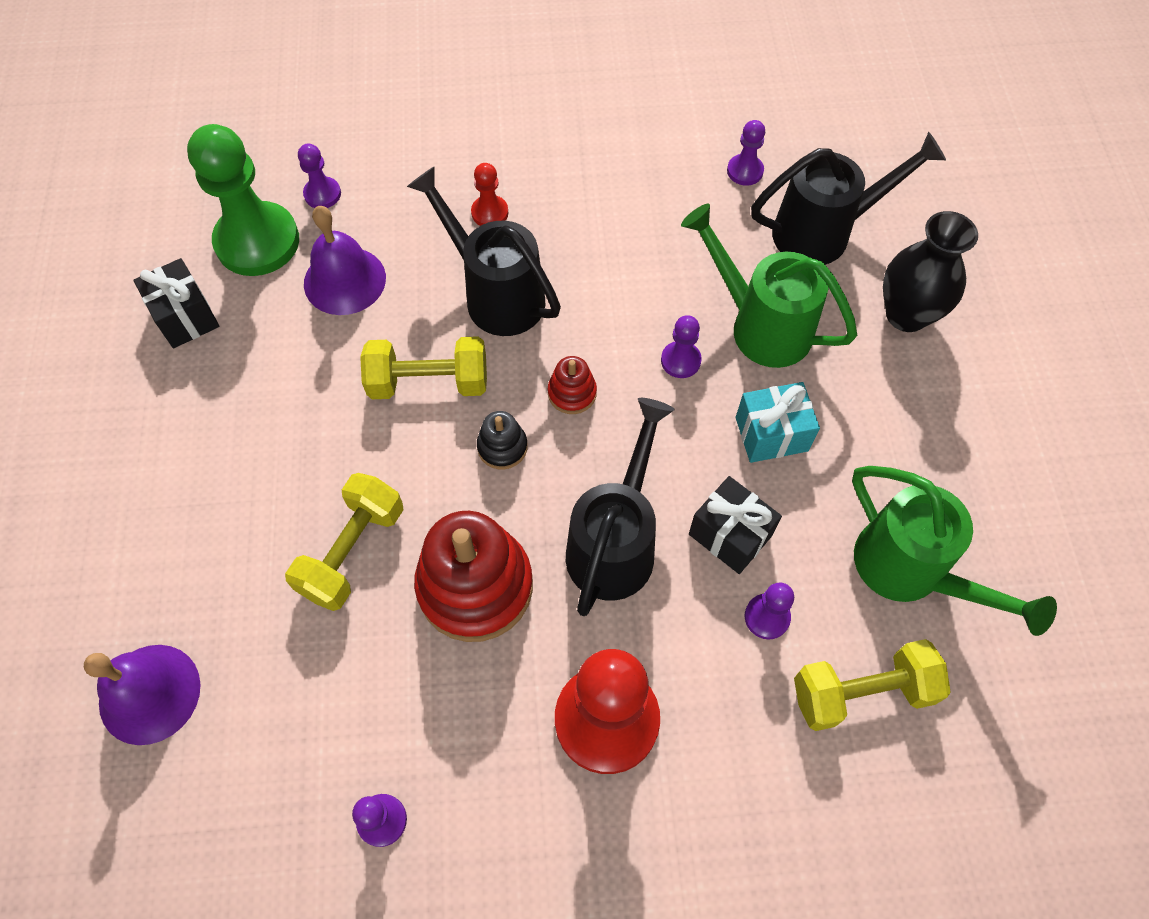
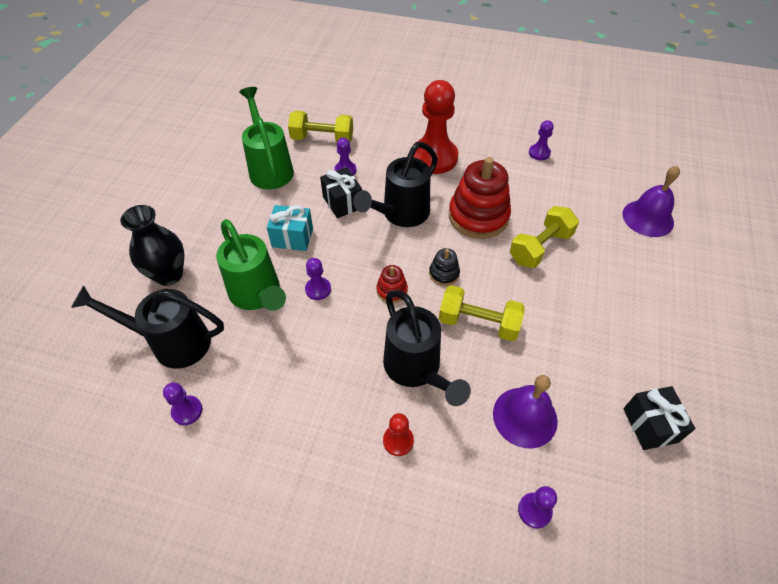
camera: 160 degrees left, 10 degrees down
green pawn [187,124,299,276] -> none

